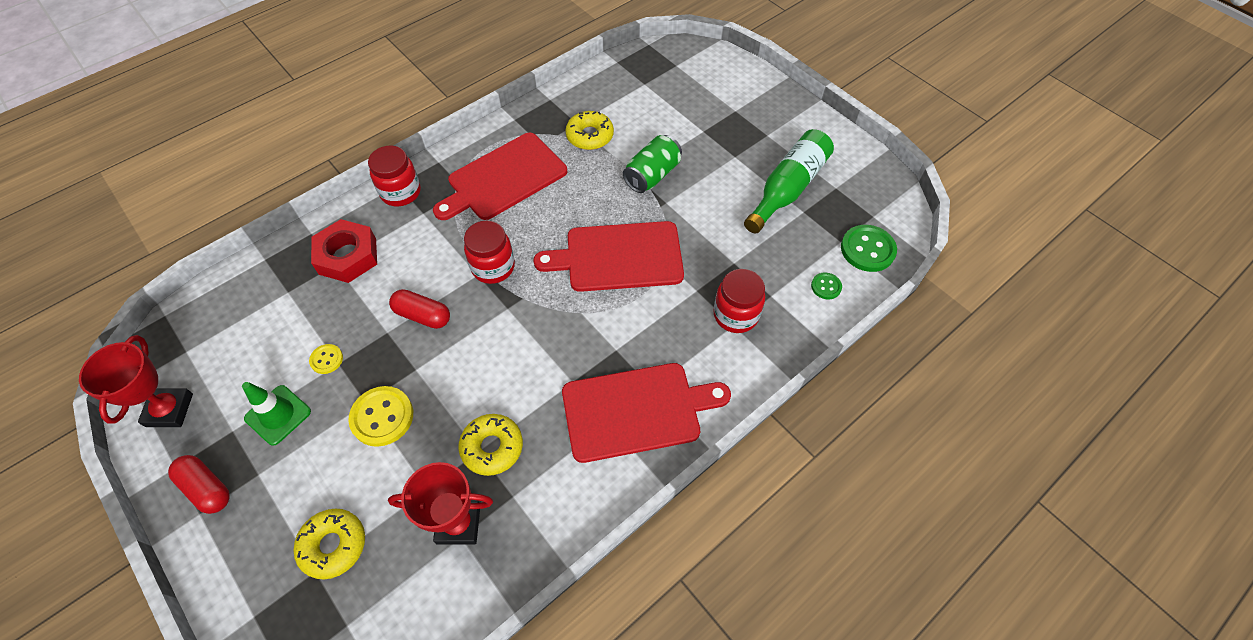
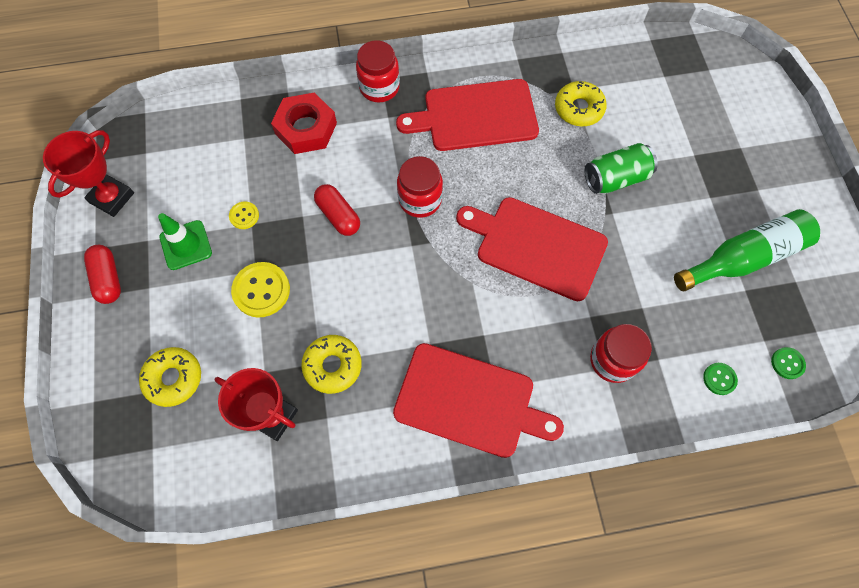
camera: 30 degrees right, 10 degrees up
green button [841,225,897,272] -> green button [771,347,806,379], size x0.54

